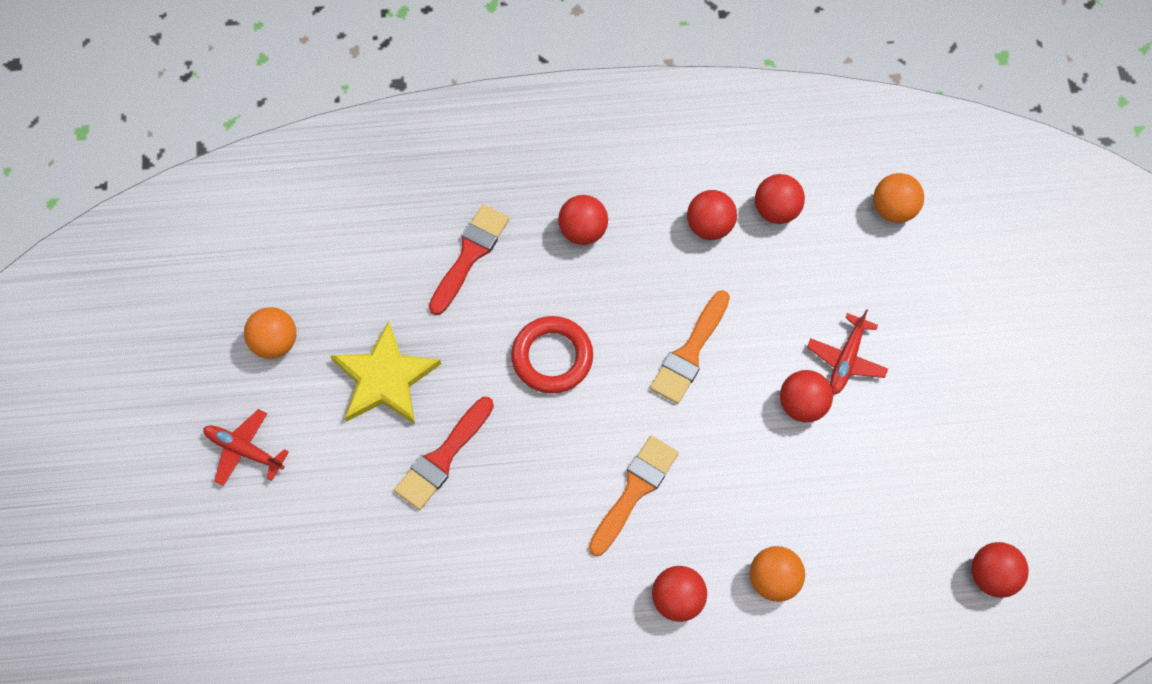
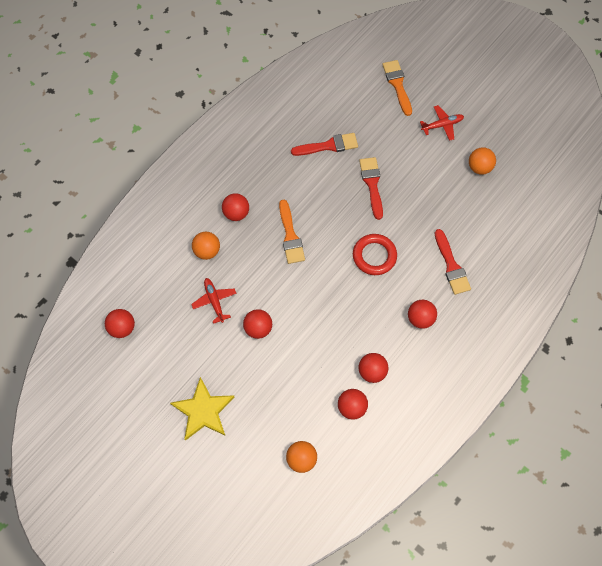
camera: 135 degrees right, 0 degrees up
yellow star [330,321,441,424] -> yellow star moved to [170,377,234,441]
orange brush [650,290,730,404] -> orange brush moved to [382,60,412,116]
red plane [807,309,888,395] -> red plane moved to [191,278,237,324]
none -> red brush [291,133,358,156]

